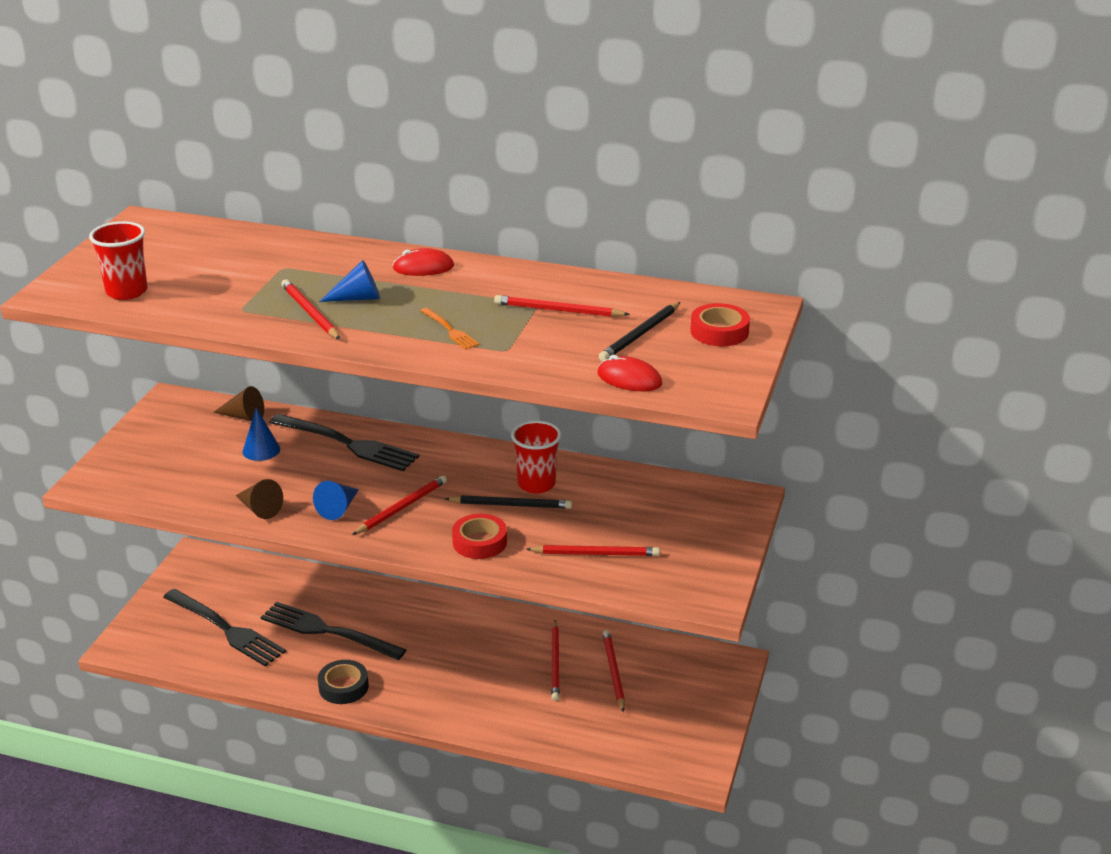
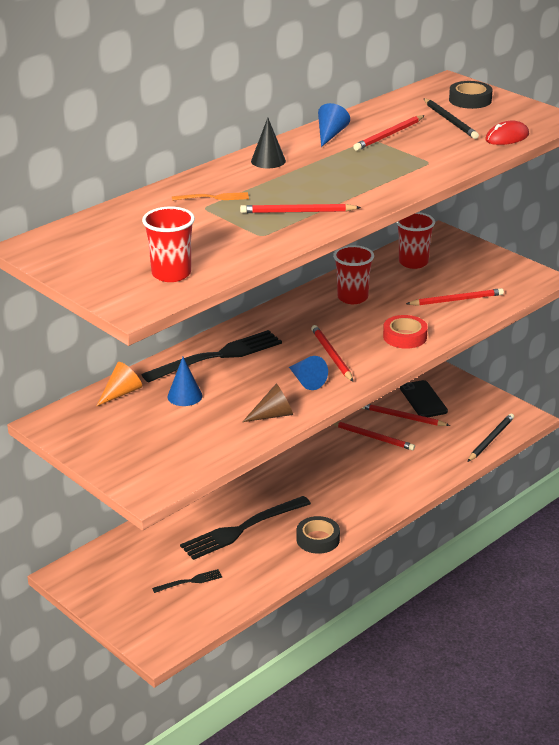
camera: 60 degrees left, 0 degrees up
black fork [163,589,286,666] -> black fork [152,569,222,593], size x0.47
brown cone [214,386,264,421] -> orange cone [97,362,142,406]
blue cone [319,260,380,302] -> blue cone moved to [318,103,350,147]
red mouse [393,248,454,276] -> black cone [251,118,286,168]
orange fork [420,308,479,350] -> orange fork moved to [172,192,249,201]
black pencil [444,495,572,509] -> black pencil moved to [468,414,514,462]
red pencil [526,545,660,556] -> red pencil turned 45 degrees clockwise [406,288,504,306]
red tape [690,303,750,346] -> black tape [449,81,492,109]
none -> red cup [396,212,435,269]
none -> black phone [400,380,448,417]

